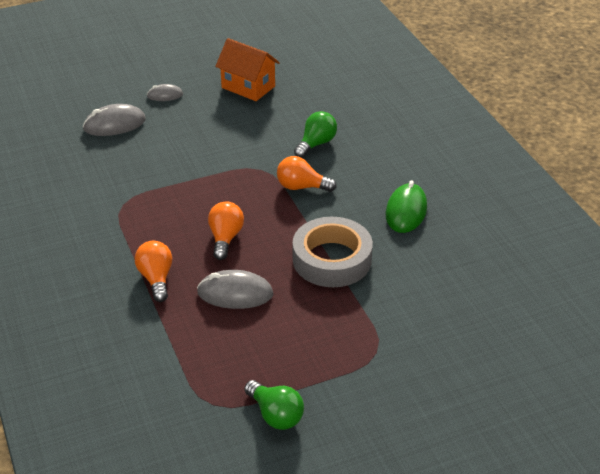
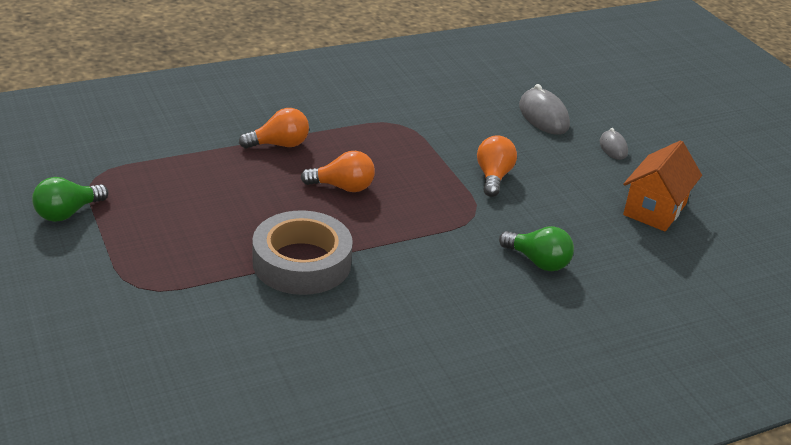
camera: 85 degrees right, 5 degrees down
grey mouse [197,270,273,309] -> none
orange light bulb [277,156,337,192] -> orange light bulb moved to [477,135,517,197]
green mouse [386,180,427,233] -> none

